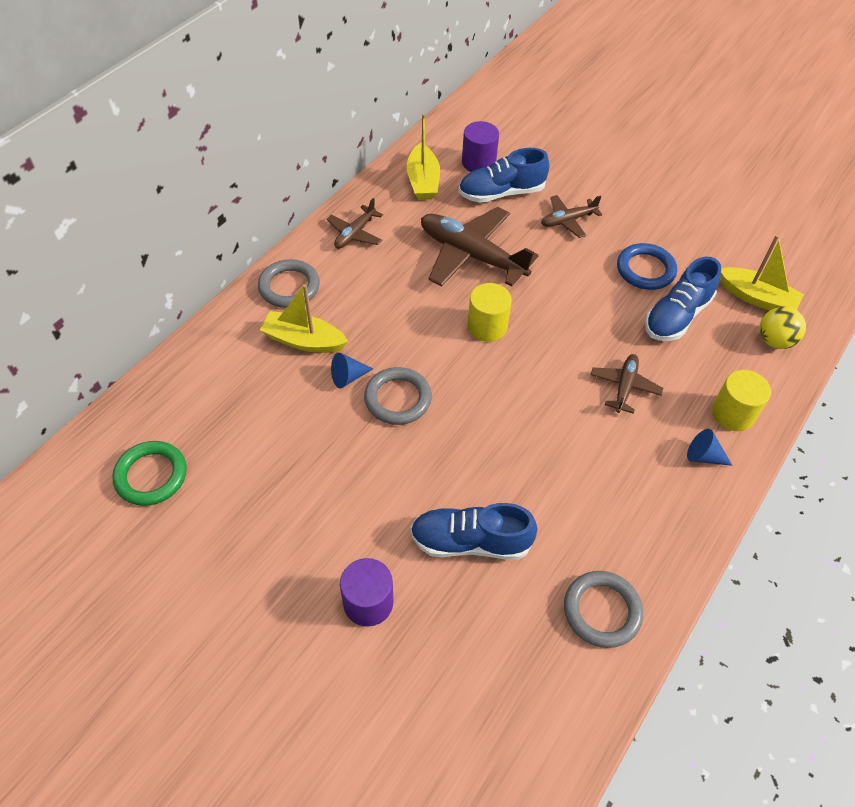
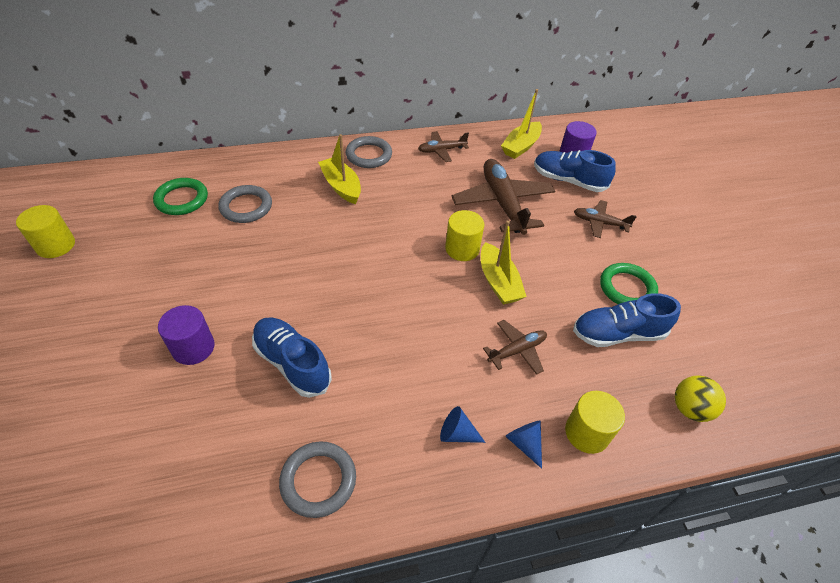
camera: 40 degrees right, 5 degrees down
blue cone [331,353,373,388] -> blue cone moved to [440,406,486,443]
grey ring [364,367,432,425] -> grey ring moved to [218,185,272,223]
blue ring [617,243,677,290] -> green ring [600,263,658,304]
yellow boat [720,235,804,310] -> yellow boat moved to [481,221,527,305]
none -> yellow cylinder [16,205,75,258]

